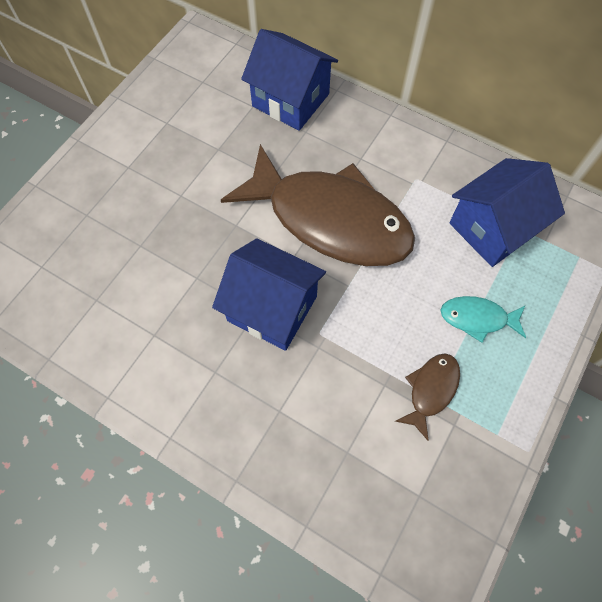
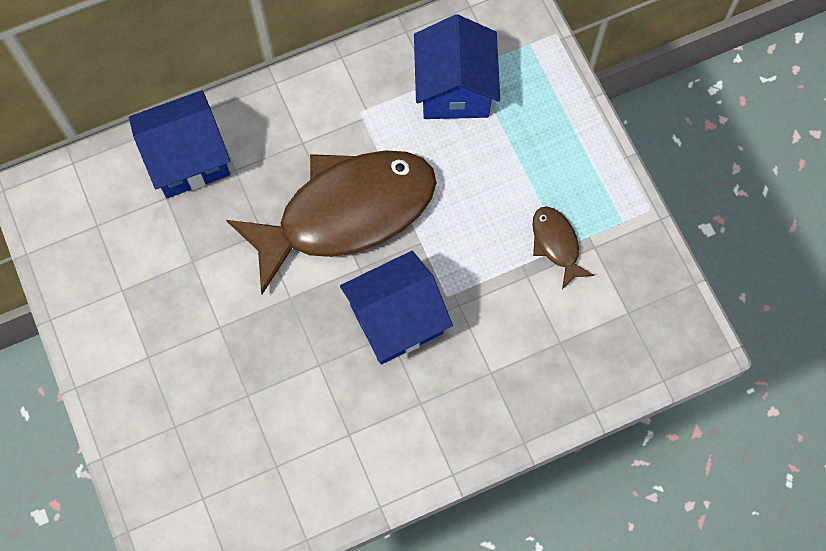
camera: 55 degrees left, 5 degrees up
turquoise fish [441,296,526,343] -> none

